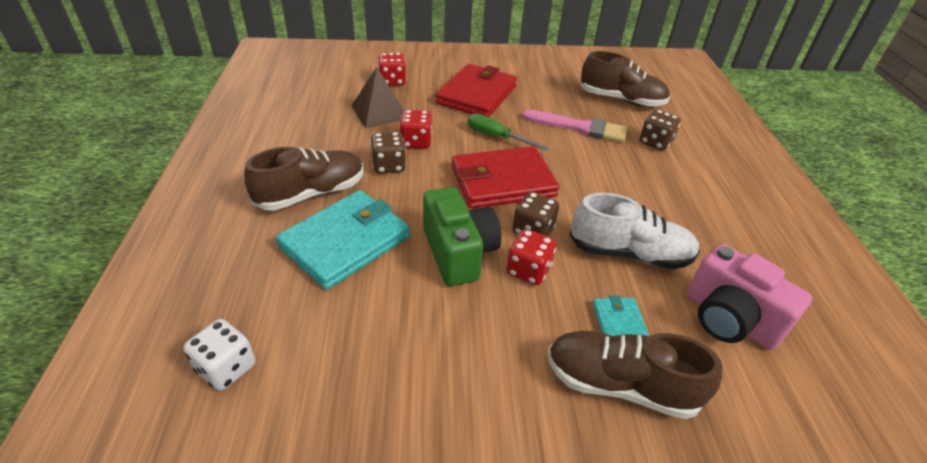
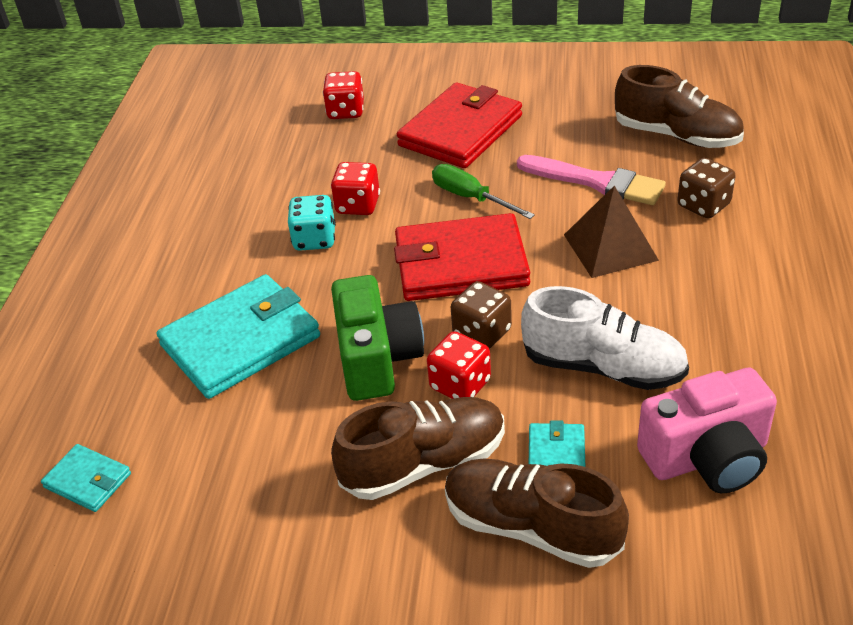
camera: 15 degrees right, 0 degrees up
white dice [183,319,256,391] -> turquoise wallet [41,444,131,512]
brown shoe [244,147,364,211] -> brown shoe moved to [331,397,505,500]
brown pyramid [351,67,404,128] -> brown pyramid moved to [564,185,659,278]
brown dice [370,132,406,174] -> turquoise dice [288,195,336,251]
pink camera [687,244,812,350] -> pink camera turned 75 degrees counterclockwise [637,367,777,493]

